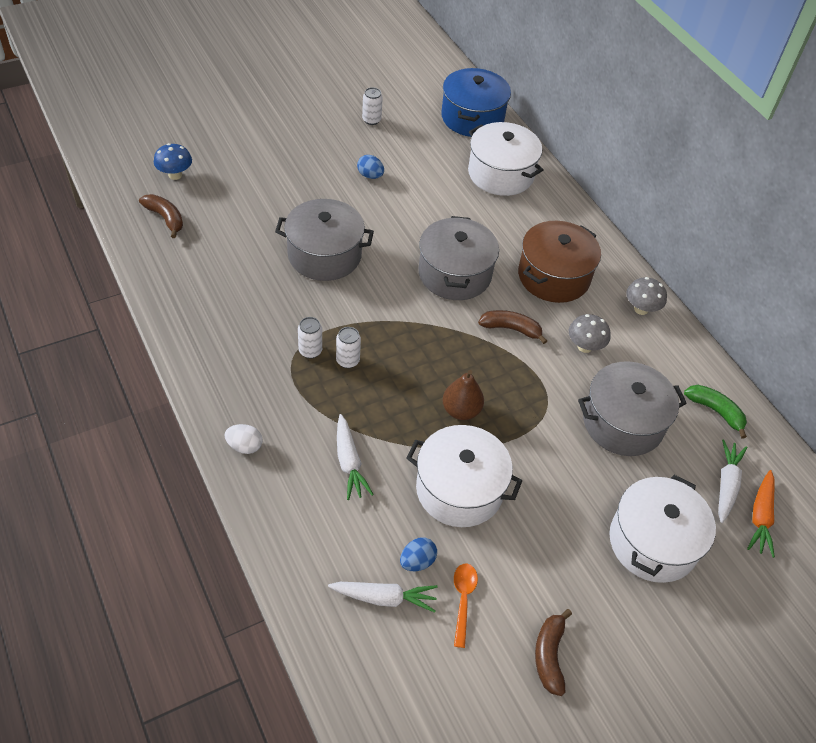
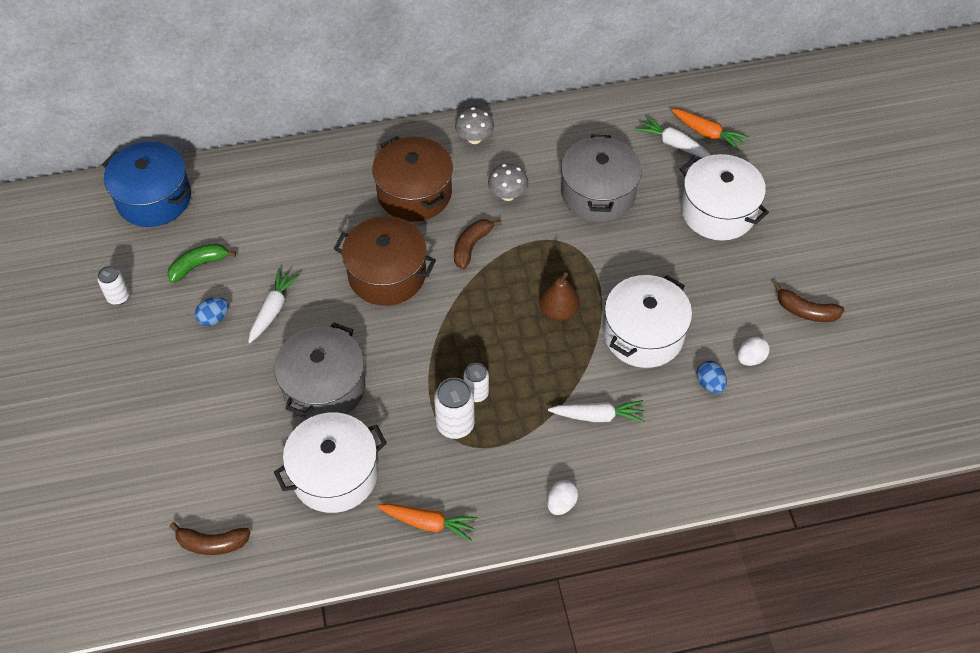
camera: 70 degrees left, 5 degrees up
brown banana [139,194,183,238] -> brown banana turned 150 degrees counterclockwise [169,522,250,555]
blue mushroom [154,143,192,180] -> none
white can [298,317,322,359] -> white can [434,378,475,439], size x1.53
white carrot [328,582,437,613] -> white carrot moved to [248,268,300,343]
grey pot [419,216,499,300] -> brown pot [334,216,436,306]
orange spoon [454,564,478,648] -> white egg [737,337,770,366]
white pot [468,122,544,196] -> white pot moved to [274,412,387,513]
green banana [684,385,747,438] -> green banana moved to [167,243,236,283]
none -> orange carrot [377,504,478,542]

